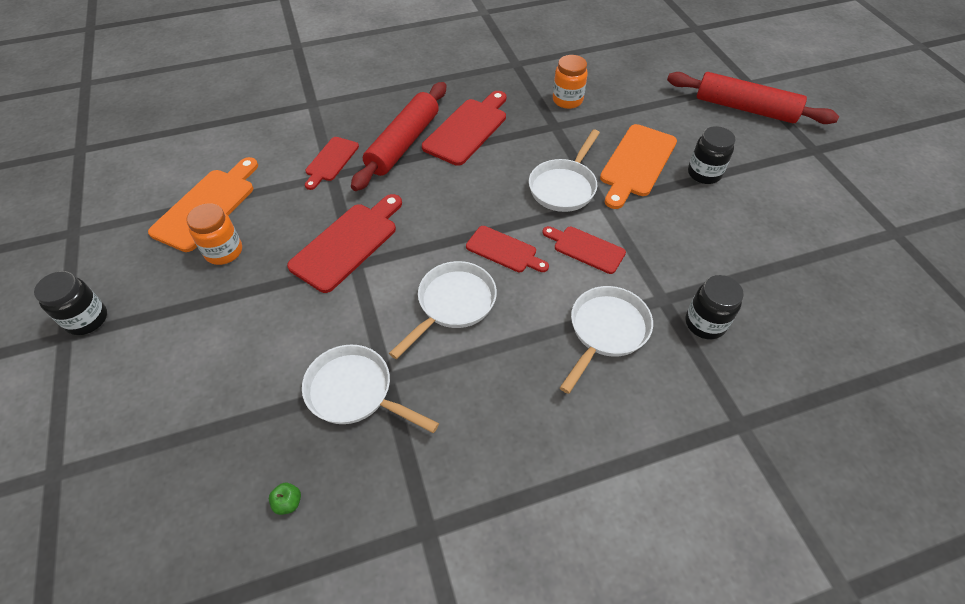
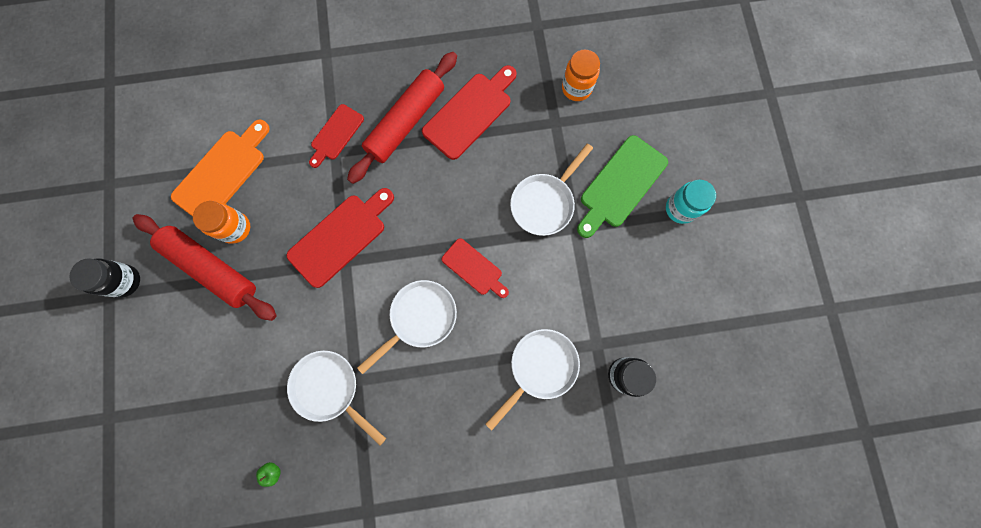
camera: 10 degrees right, 25 degrees up
red cutting board [542,226,626,274] -> none
orange cutting board [600,124,677,209] -> green cutting board [577,135,668,238]
red rolling pin [667,72,839,124] -> red rolling pin moved to [133,214,277,321]
black jar [688,126,735,184] -> turquoise jar [666,180,716,224]

